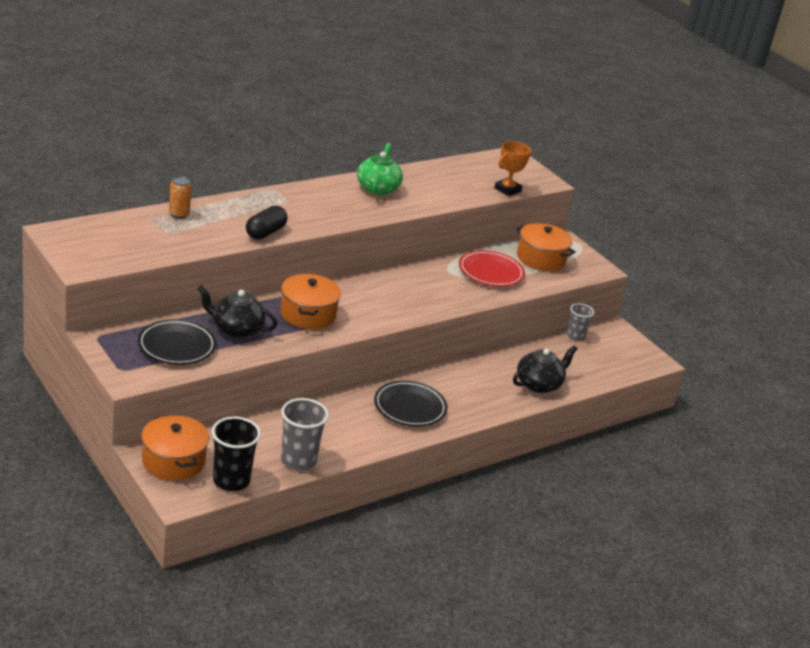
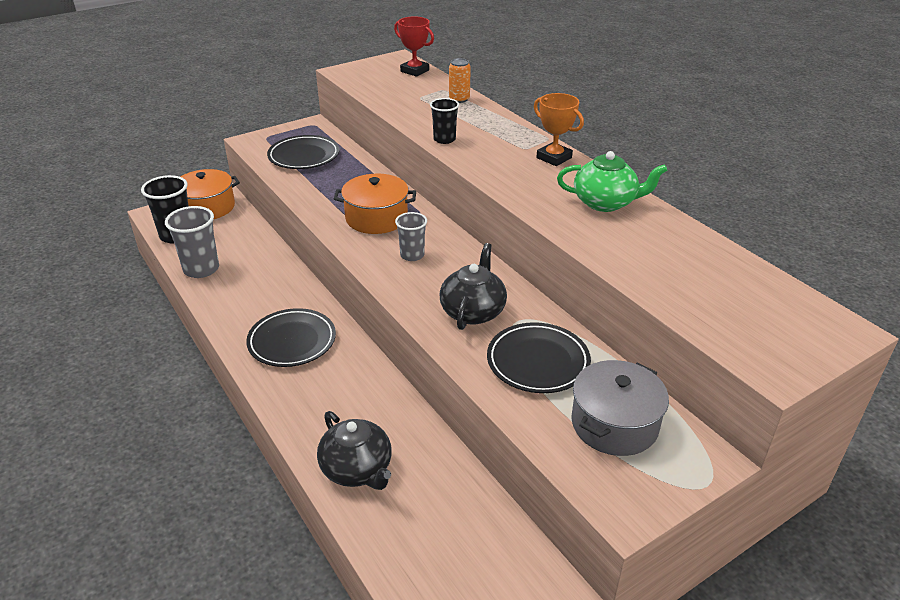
camera: 95 degrees right, 5 degrees up
black teapot [198,285,277,338] -> black teapot moved to [440,243,507,330]
black capsule [246,206,288,240] -> black cup [430,98,459,144]
red plate [459,250,525,287] -> black plate [487,322,591,393]
orange trophy [494,141,531,196] -> orange trophy moved to [534,93,584,166]
orange pot [516,223,575,271] -> grey pot [571,360,669,456]
grey cup [567,303,594,341] -> grey cup moved to [395,212,427,261]
none -> red trophy [394,17,434,77]

